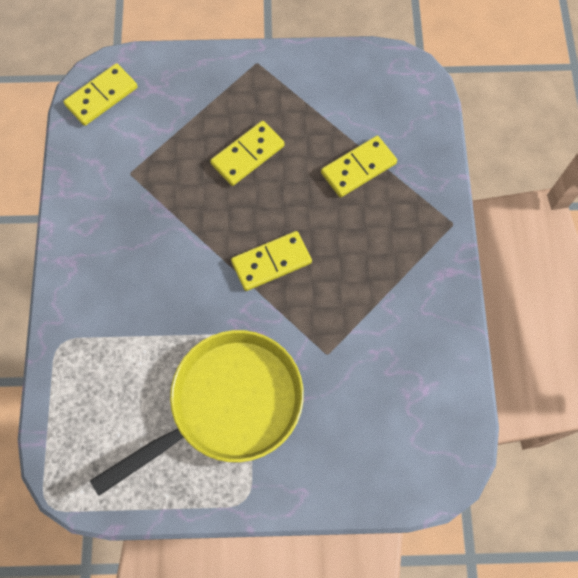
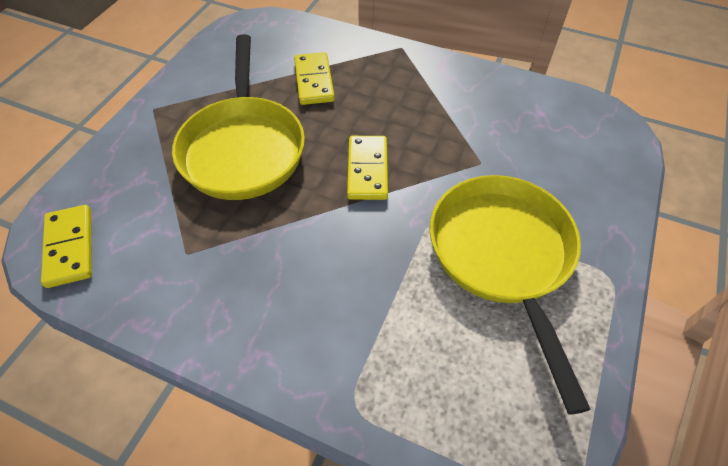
camera: 65 degrees left, 15 degrees down
yellow domino [210,121,285,186] -> yellow pan [172,34,305,200]

